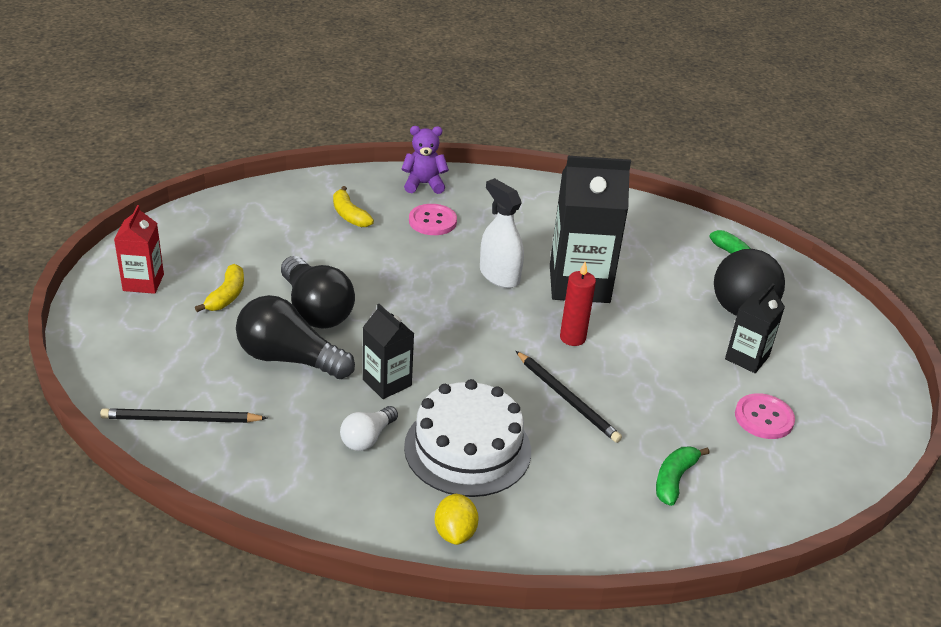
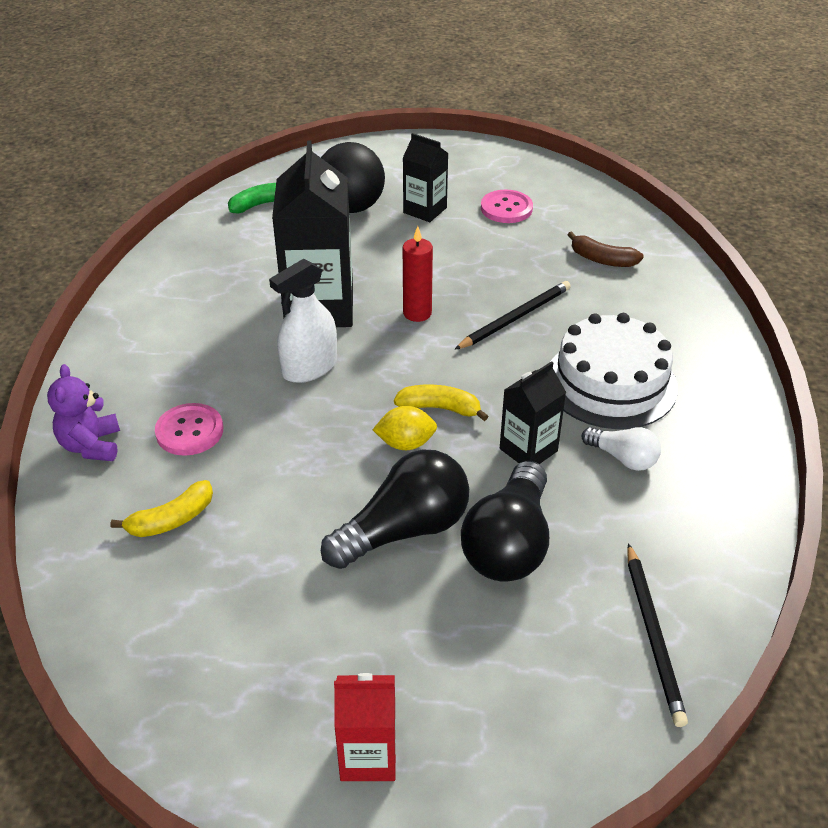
camera: 90 degrees left, 5 degrees up
yellow banana [195,264,244,312] -> yellow banana moved to [394,384,489,421]
yellow lemon [435,494,479,545] -> yellow lemon moved to [373,406,437,450]
green banana [656,447,710,506] -> brown banana [568,231,644,267]

